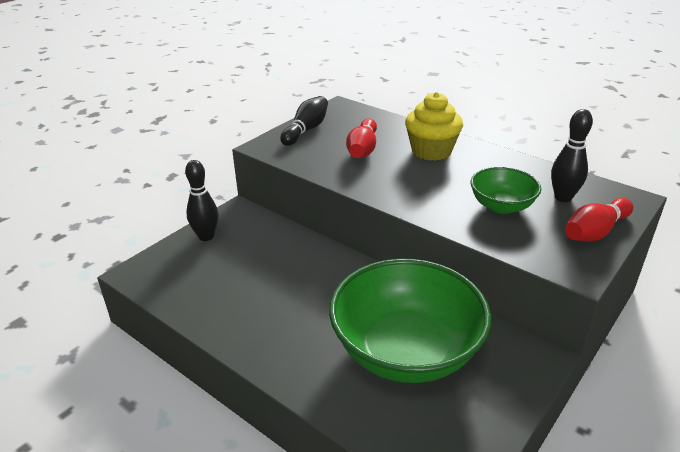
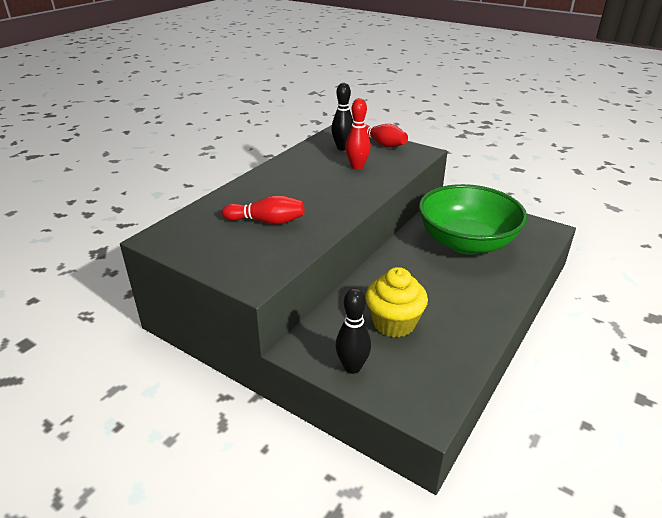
camera: 95 degrees left, 0 degrees up
black bowling pin [280,96,328,146] -> none
yellow cupcake [405,92,463,161] -> yellow cupcake moved to [365,267,428,337]
green bowl [471,167,541,214] -> red bowling pin [345,98,371,170]

